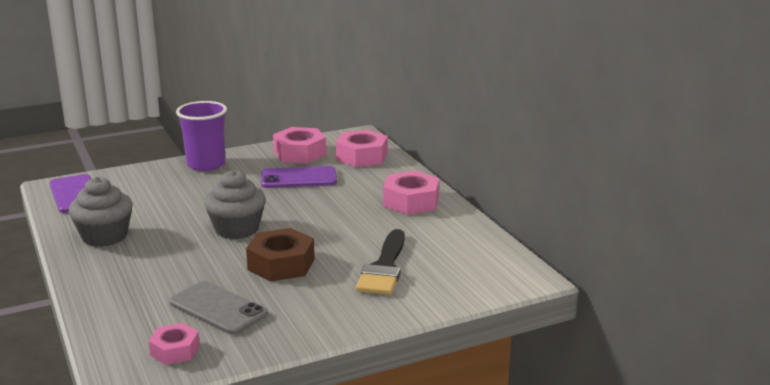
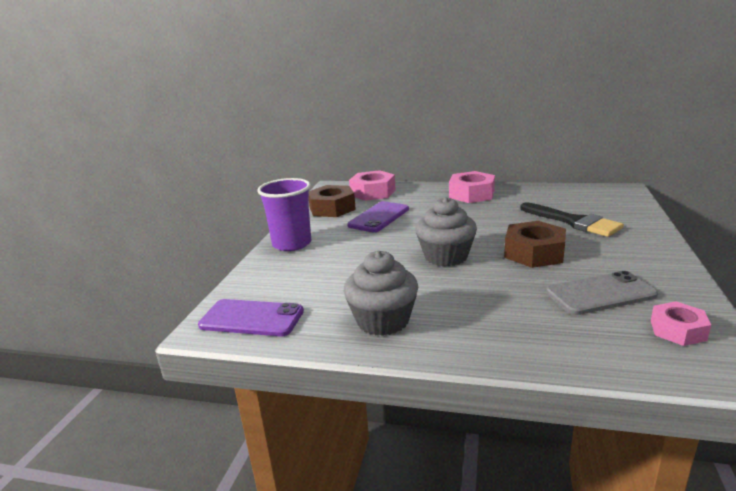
camera: 50 degrees left, 0 degrees up
pink nut [273,127,326,163] -> brown nut [309,185,356,217]

